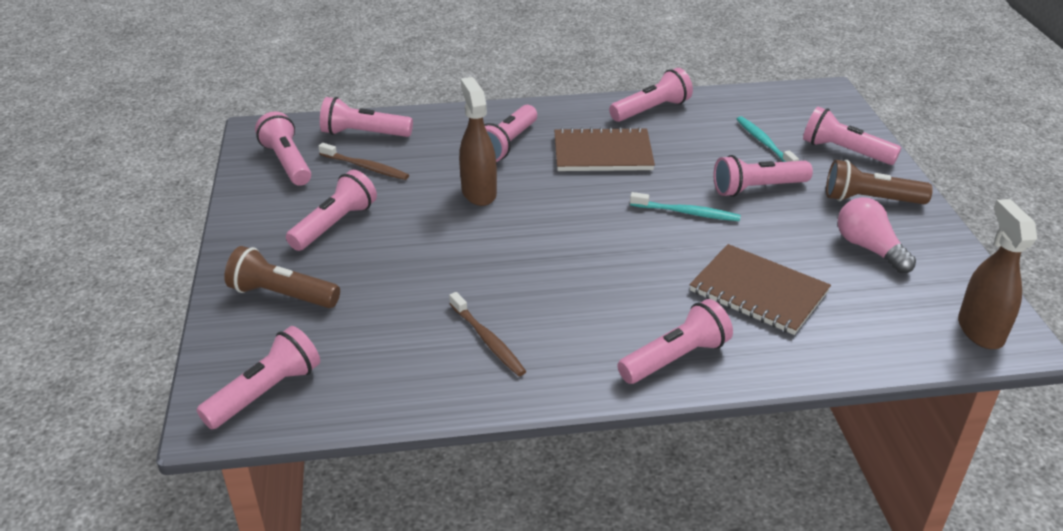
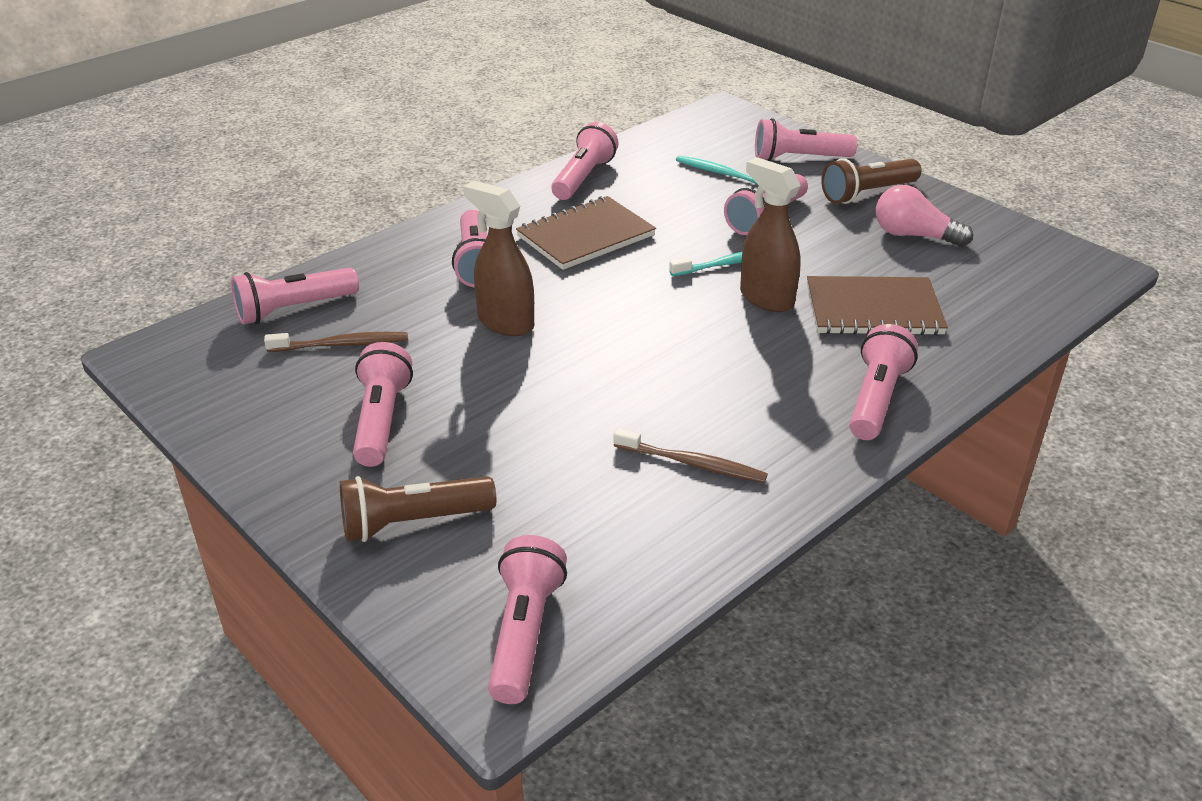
camera: 35 degrees left, 0 degrees up
pink flashlight [255,111,311,186] -> none
brown spray bottle [958,199,1037,349] -> brown spray bottle moved to [740,157,801,312]

